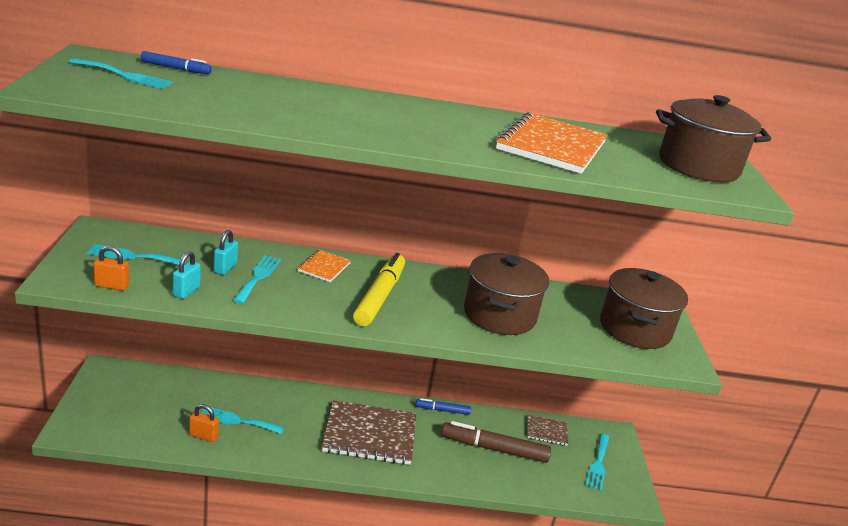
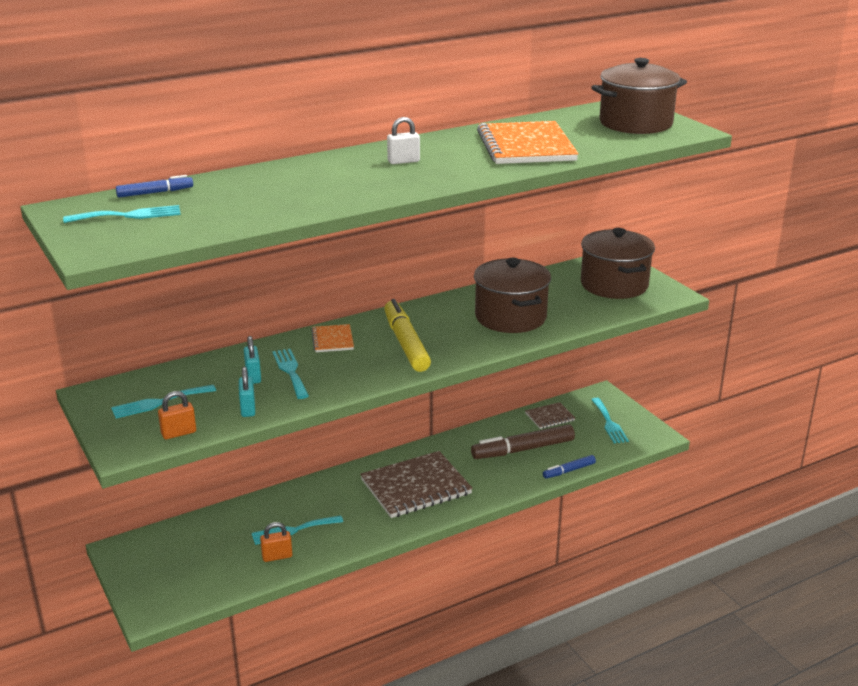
camera: 25 degrees left, 0 degrees up
blue marker [415,398,471,415] -> blue marker moved to [543,455,596,479]
none -> white padlock [387,117,420,164]

